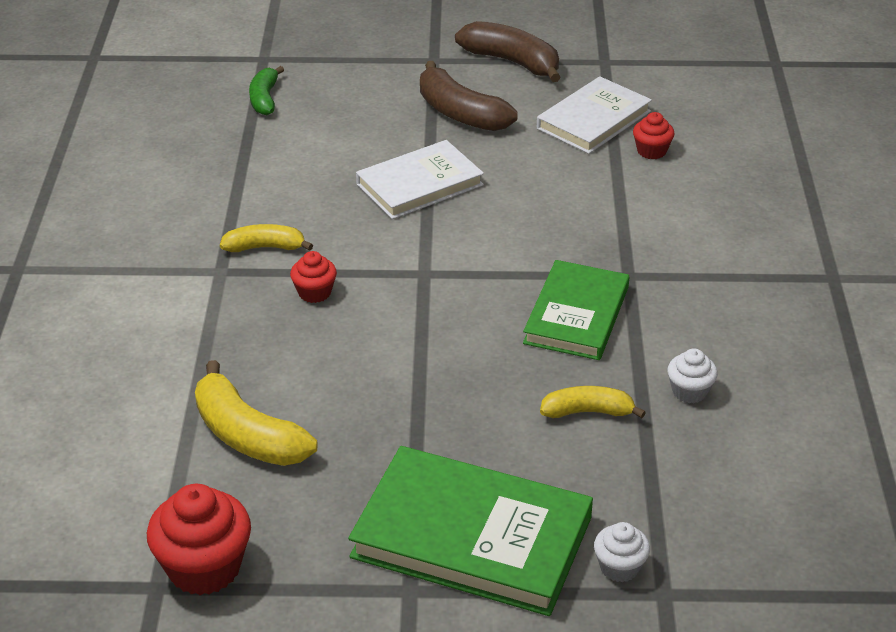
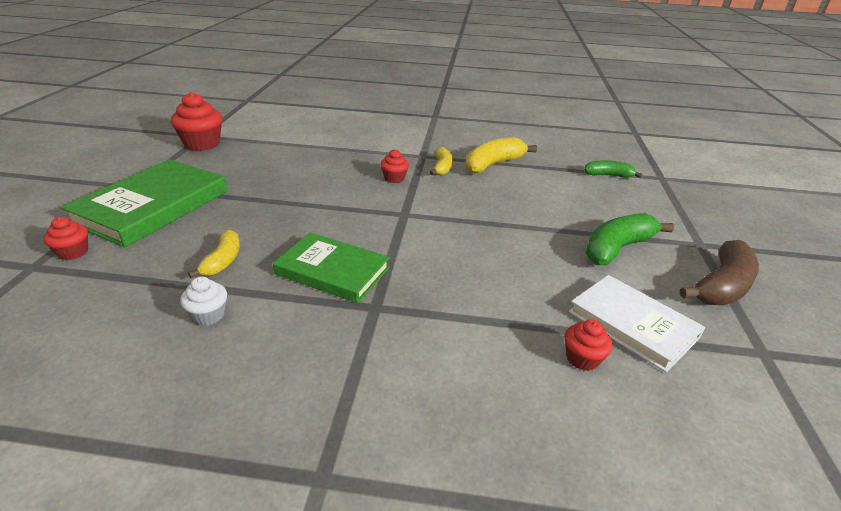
camera: 95 degrees right, 5 degrees down
yellow banana [195,360,317,466] -> yellow banana moved to [465,137,537,174]
white book [356,140,484,219] -> none
brown banana [420,61,518,131] -> green banana [586,213,674,265]
white cupcake [594,522,650,582] -> red cupcake [43,217,88,260]

